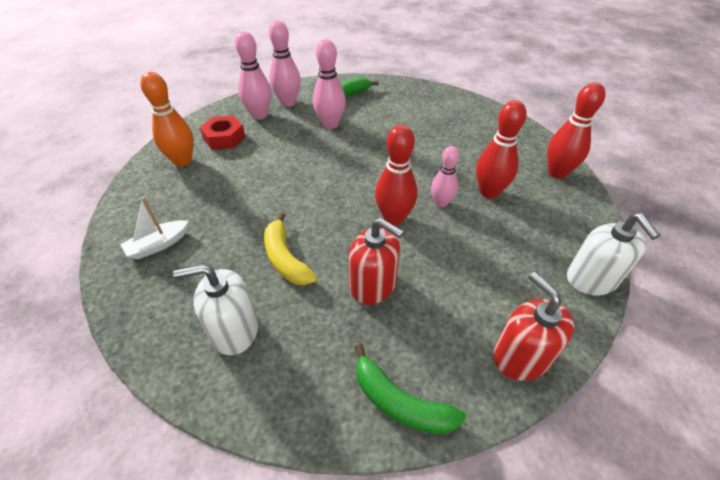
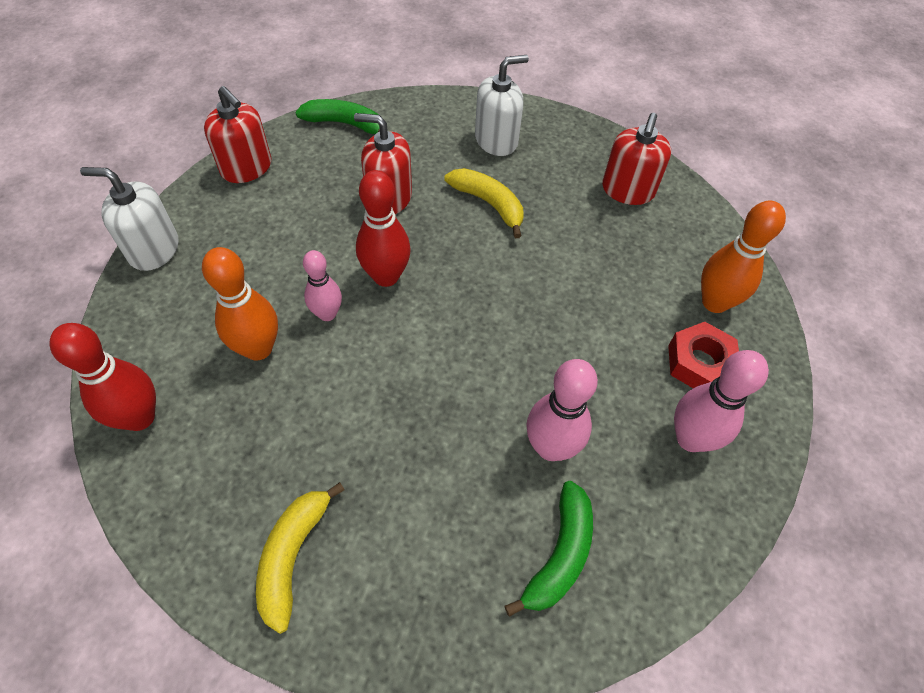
camera: 160 degrees right, 10 degrees up
white boat [120,197,188,260] -> red soap dispenser [602,113,671,205]
pink bowling pin [269,20,301,107] -> none
red bowling pin [476,100,527,199] -> orange bowling pin [202,247,278,361]
white soap dispenser [567,214,660,295] -> white soap dispenser turned 45 degrees counterclockwise [80,167,178,271]
none -> yellow banana [256,482,345,634]

